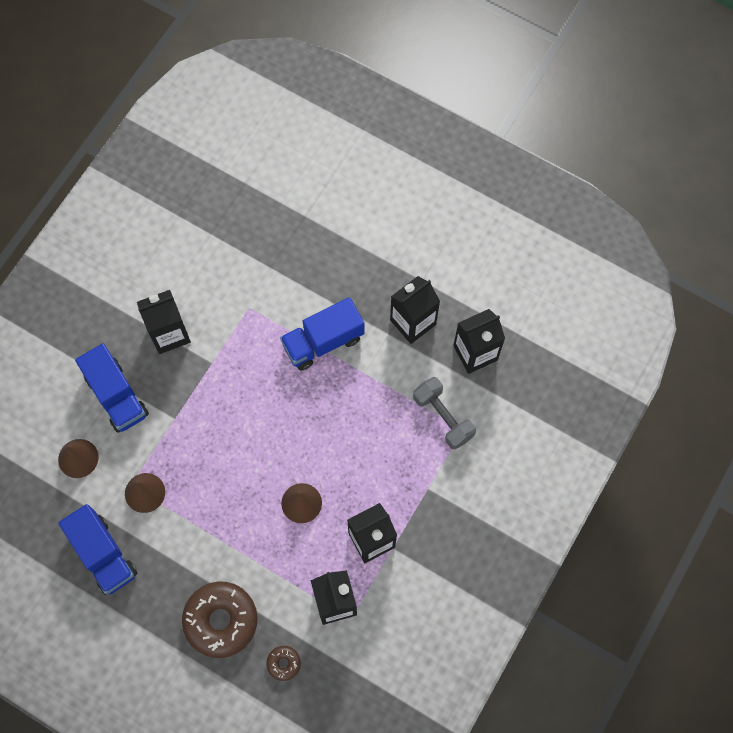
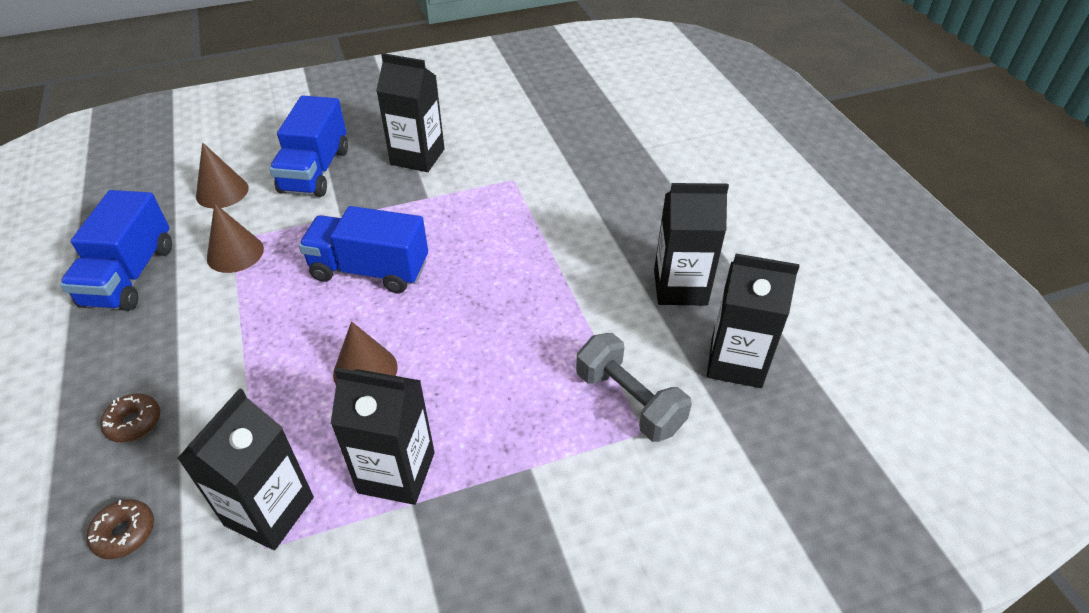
camera: 40 degrees right, 25 degrees down
brown donut [182,582,257,658] -> brown donut [100,393,160,442], size x0.45
blue truck [280,297,365,371] -> blue truck moved to [299,206,428,293]
grey dumbbell [413,377,476,450] -> grey dumbbell turned 45 degrees counterclockwise [576,333,692,442]

